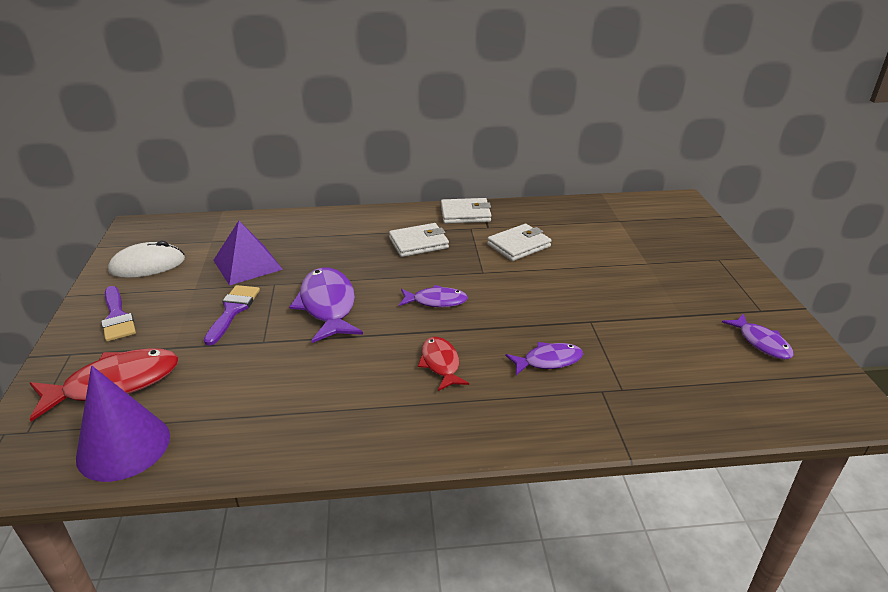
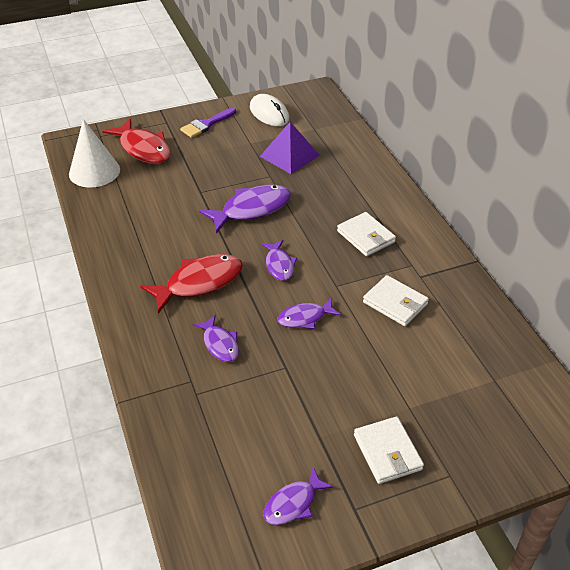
camera: 75 degrees right, 10 degrees up
purple cone [76,366,170,482] -> white cone [69,119,120,187]
purple brush [204,285,260,346] -> none
red fish [418,337,469,391] -> red fish [140,254,243,314], size x1.71
white wallet [441,198,491,224] -> white wallet moved to [354,417,424,484]
none -> purple fish [277,298,341,329]

